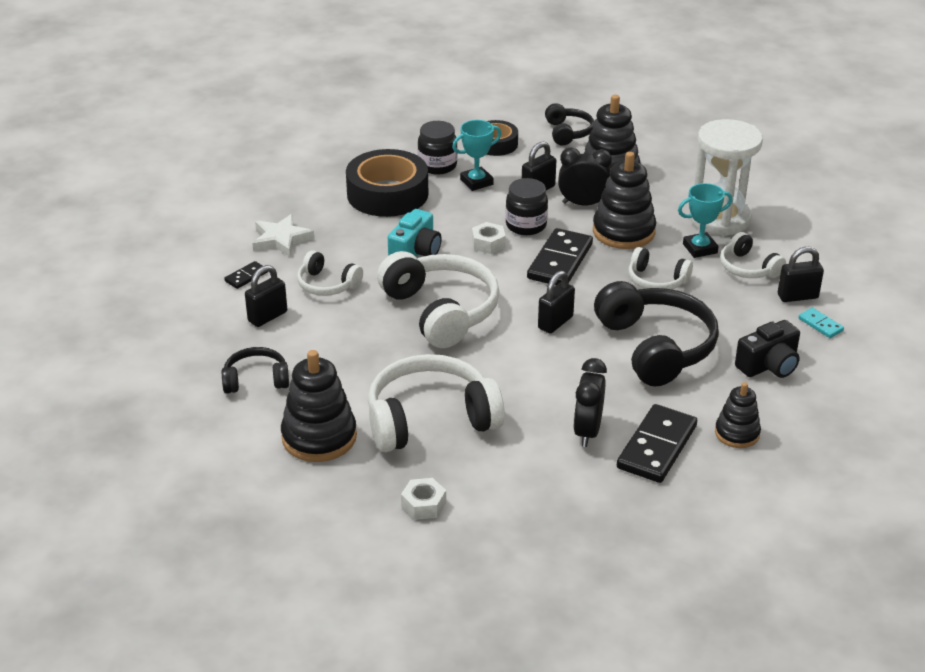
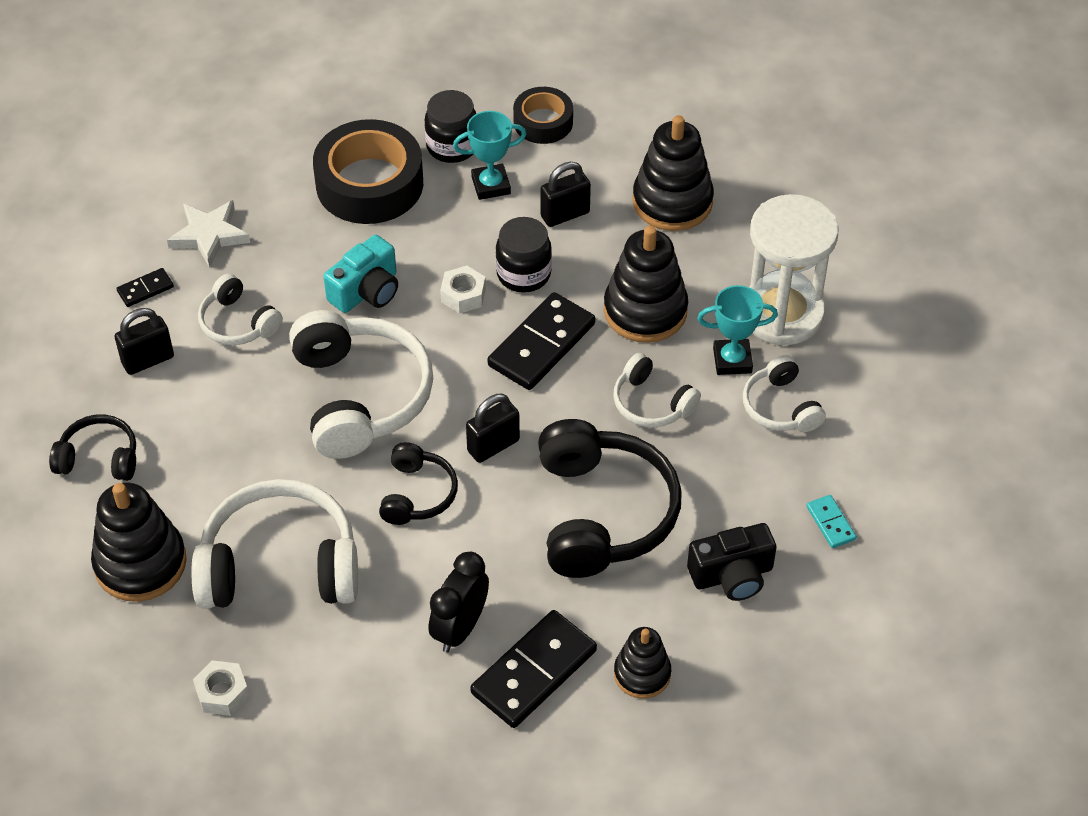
camera: 15 degrees right, 15 degrees up
black headphones [545,103,594,146] -> black headphones moved to [379,442,458,525]
black clock [558,147,612,205] -> none
black padlock [778,247,824,302] -> none

